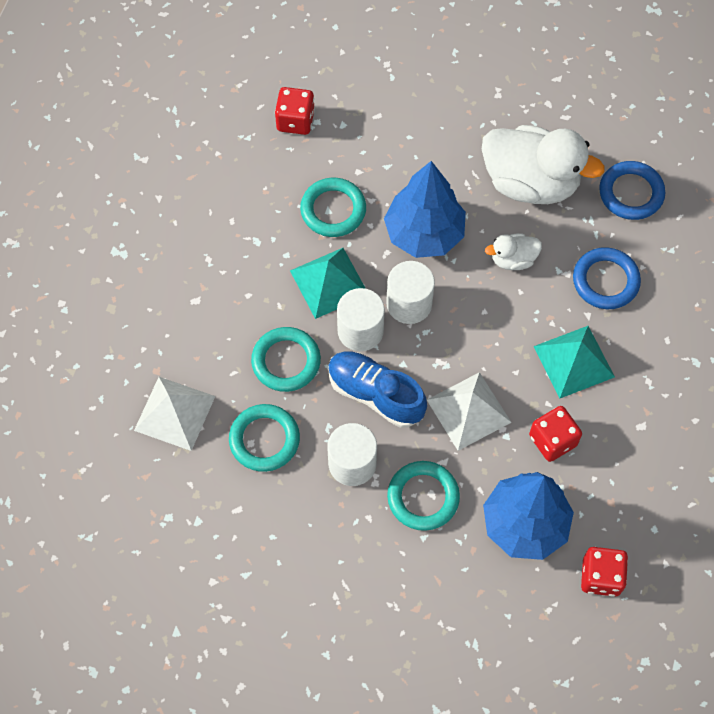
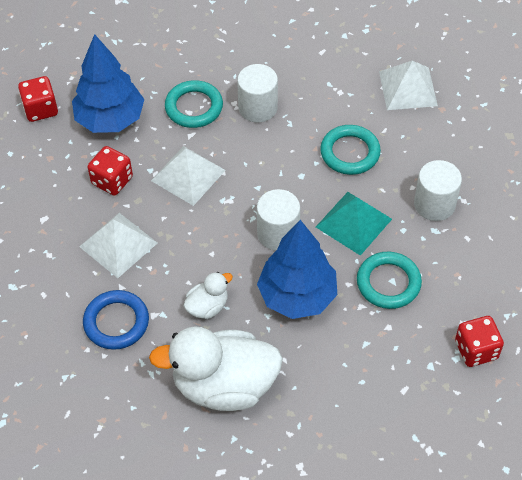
camera: 155 degrees right, 10 degrees down
turquoise ring [229,404,300,472] -> none
blue shoe [328,351,427,428] -> none
white cylinder [337,288,385,351] -> white cylinder moved to [414,160,462,221]
turquoise pyramid [534,326,615,399] -> white pyramid [79,213,157,278]
blue ring [599,161,665,220] -> none

